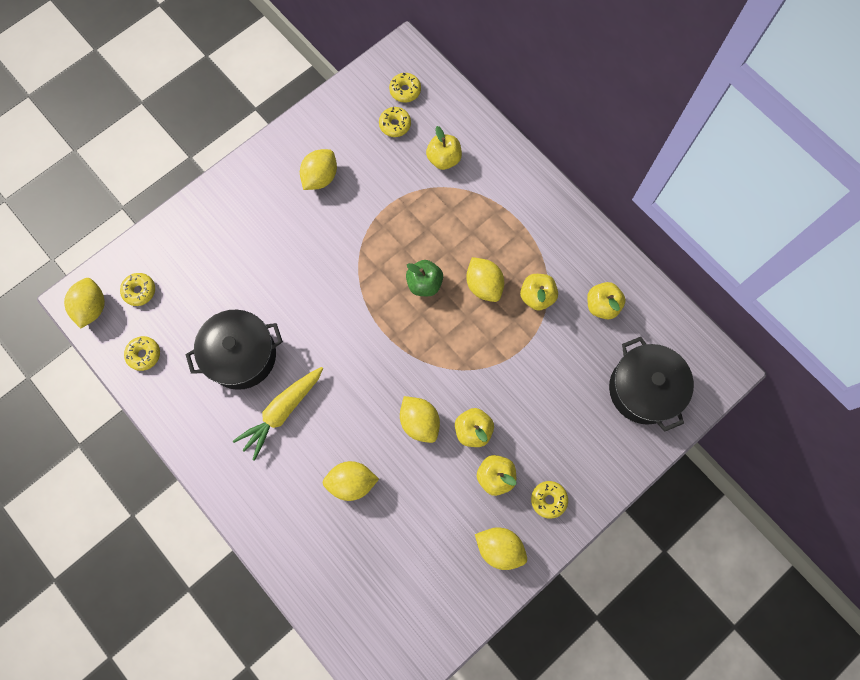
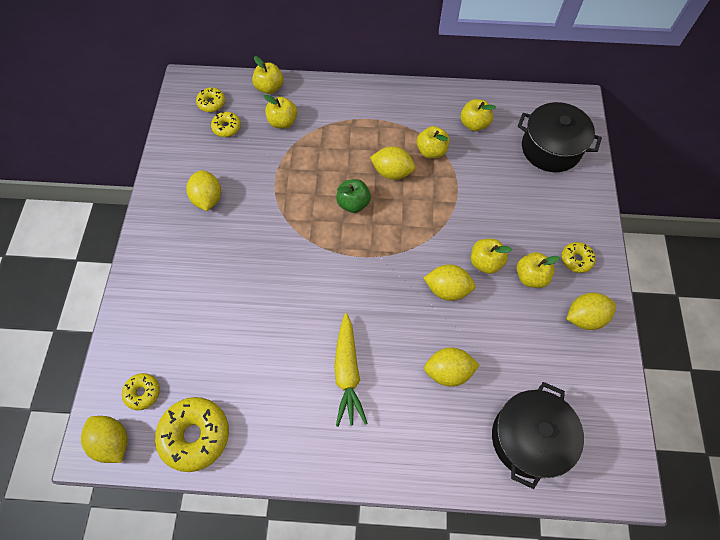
camera: 45 degrees left, 10 degrees down
yellow donut [124,336,160,371] -> yellow donut [155,397,229,472], size x1.88
black pot [185,310,283,390] -> black pot moved to [492,382,584,489]
yellow lemon [323,461,379,501] -> yellow lemon turned 45 degrees clockwise [424,348,480,387]
none -> yellow apple [252,56,284,94]

